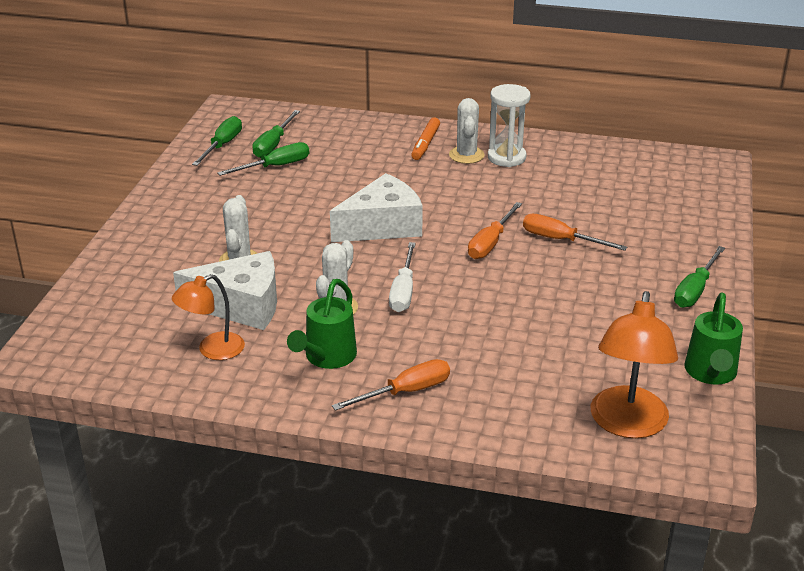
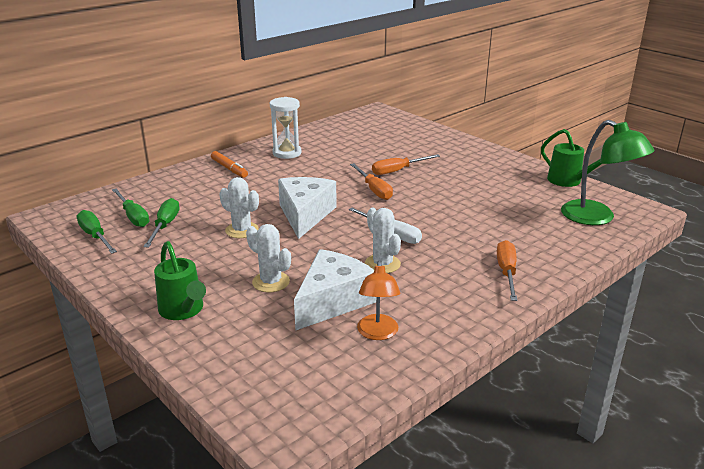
camera: 55 degrees left, 5 degrees down
green watering can [287,279,357,369] -> green watering can moved to [154,241,206,320]
white cactus [449,98,485,164] -> white cactus moved to [219,177,259,238]
orange lamp [591,291,678,438] -> green lamp [561,120,655,225]
green screwdriver [674,246,725,308] -> none

